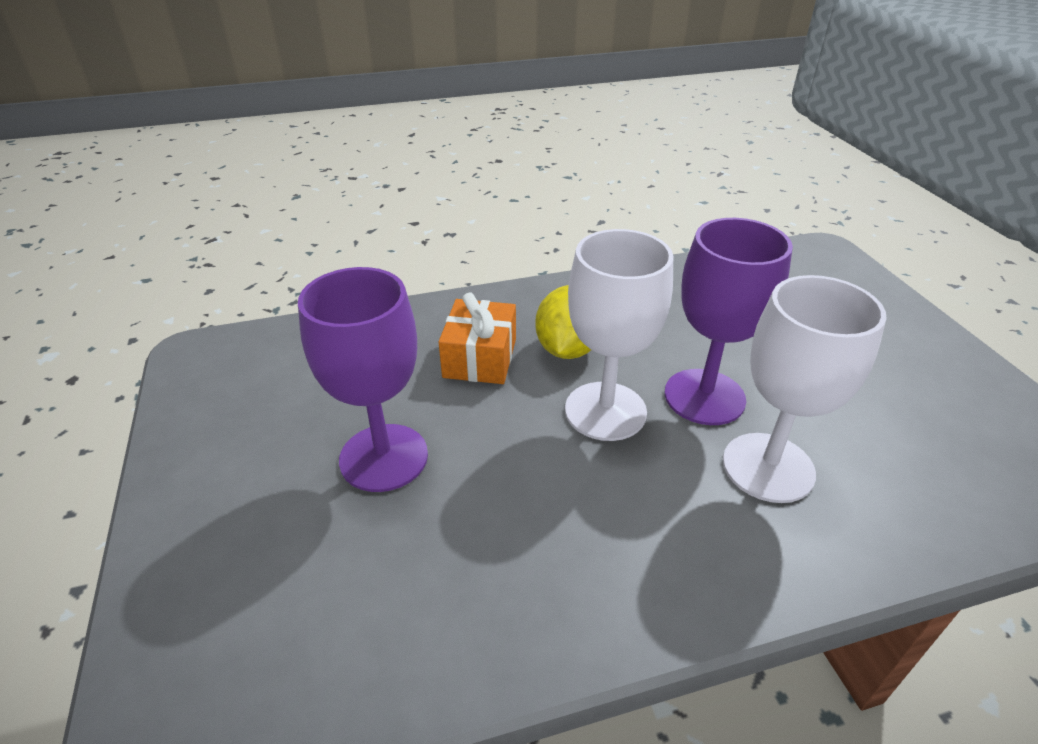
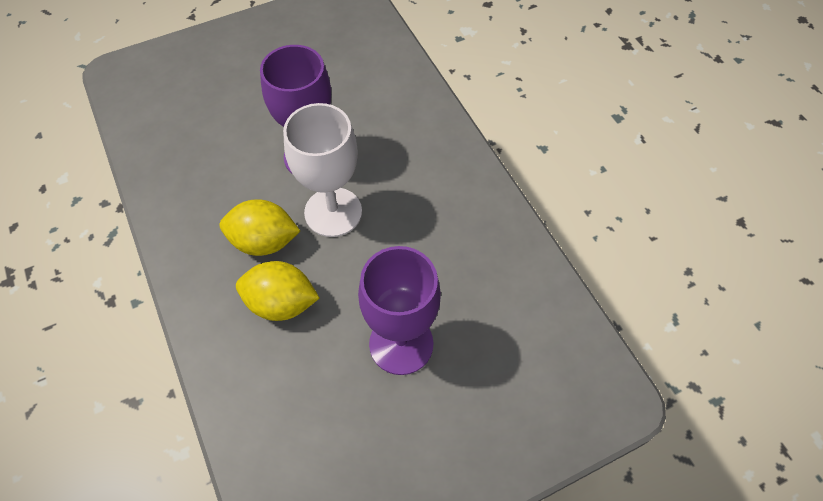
camera: 100 degrees left, 20 degrees up
orange gift [439,293,516,384] -> yellow lemon [236,261,319,321]
white goblet [723,275,887,503] -> none

